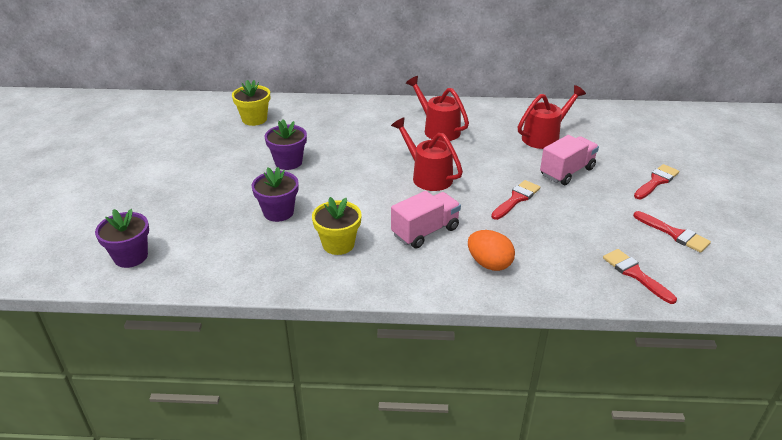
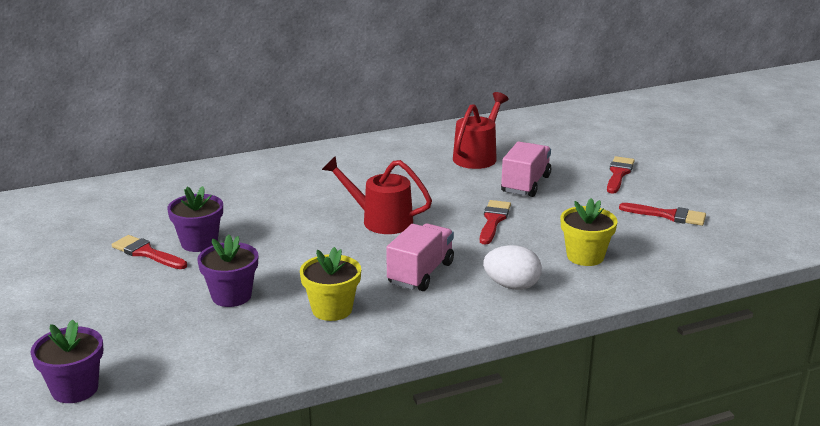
camera: 25 degrees left, 10 degrees down
yellow flower pot [232,80,270,126] -> yellow flower pot moved to [561,198,617,266]
red watering can [406,76,469,141] -> none
orange egg [468,230,515,271] -> white egg [483,245,542,290]
red brush [603,249,677,304] -> red brush moved to [112,235,187,269]

